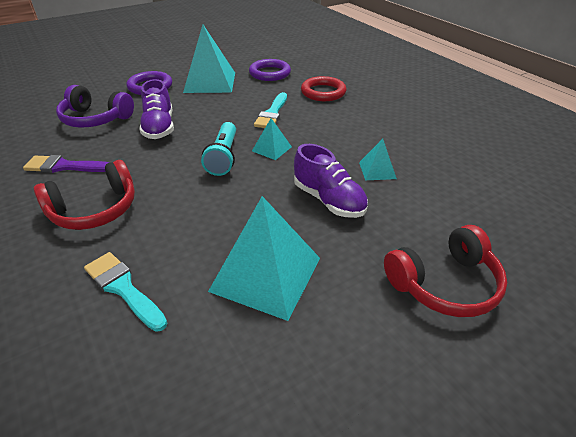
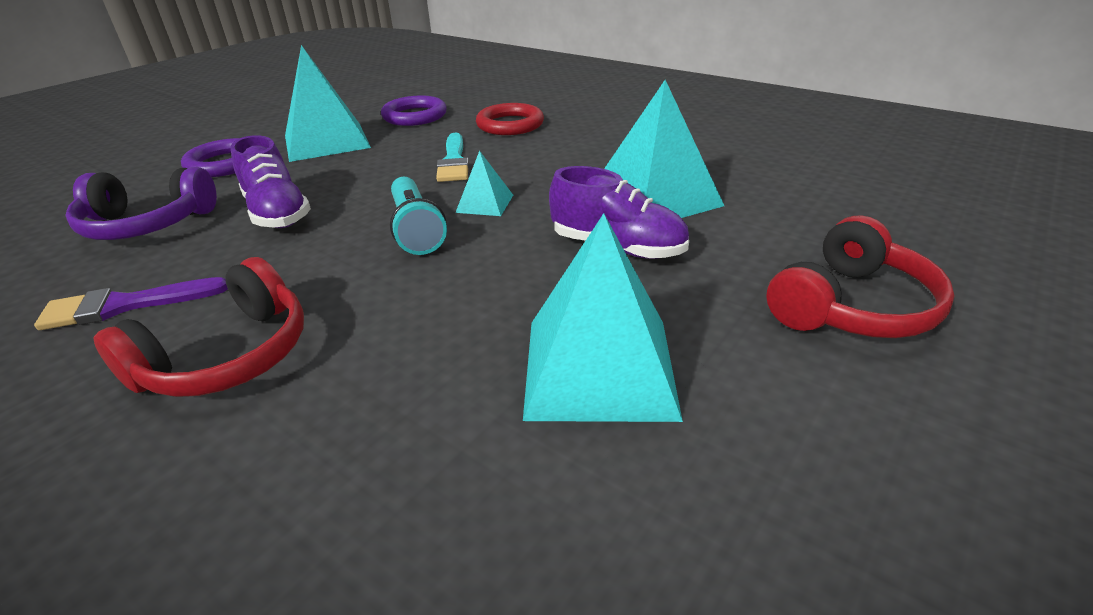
camera: 20 degrees left, 5 degrees down
turquoise brush [84,252,167,332] -> none
turquoise pyramid [359,139,397,180] -> turquoise pyramid [604,80,724,218], size x2.06

